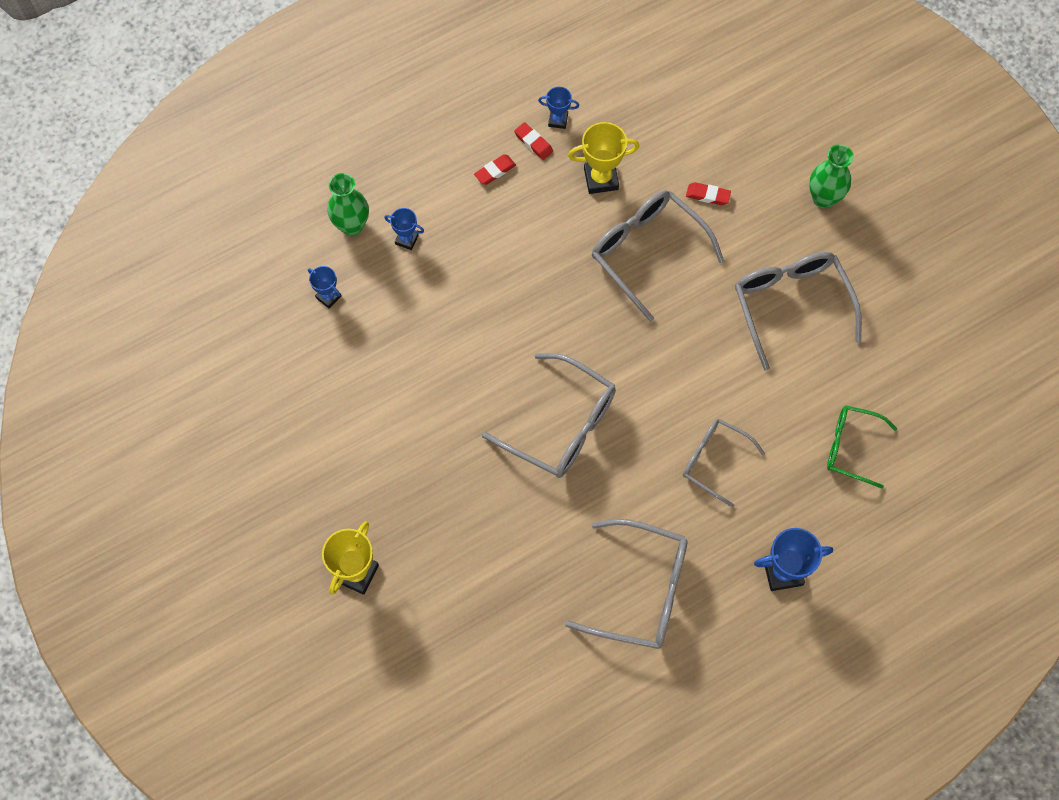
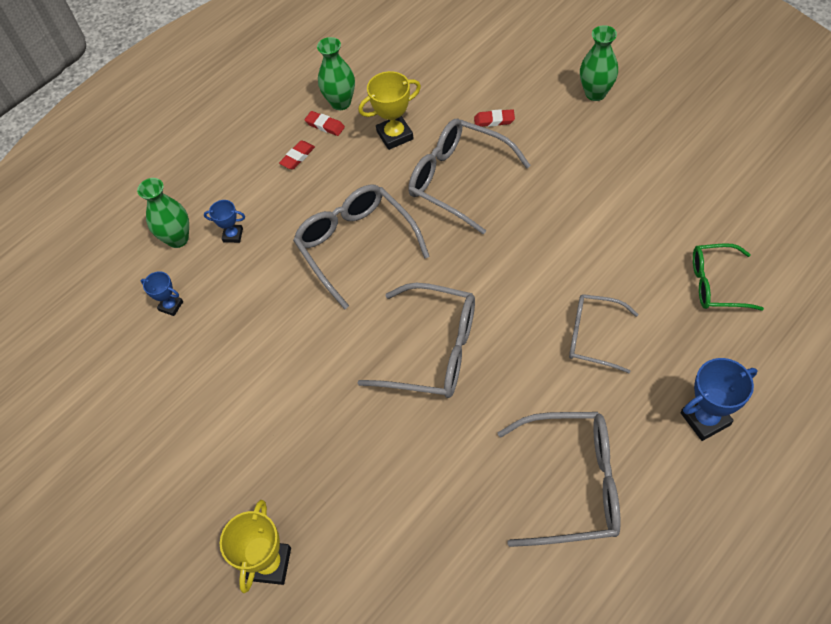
camera: 10 degrees left, 10 degrees down
blue trophy [538,87,579,129] -> green vase [317,37,355,110]
grey glasses [735,252,862,371] -> grey glasses moved to [293,184,430,310]

